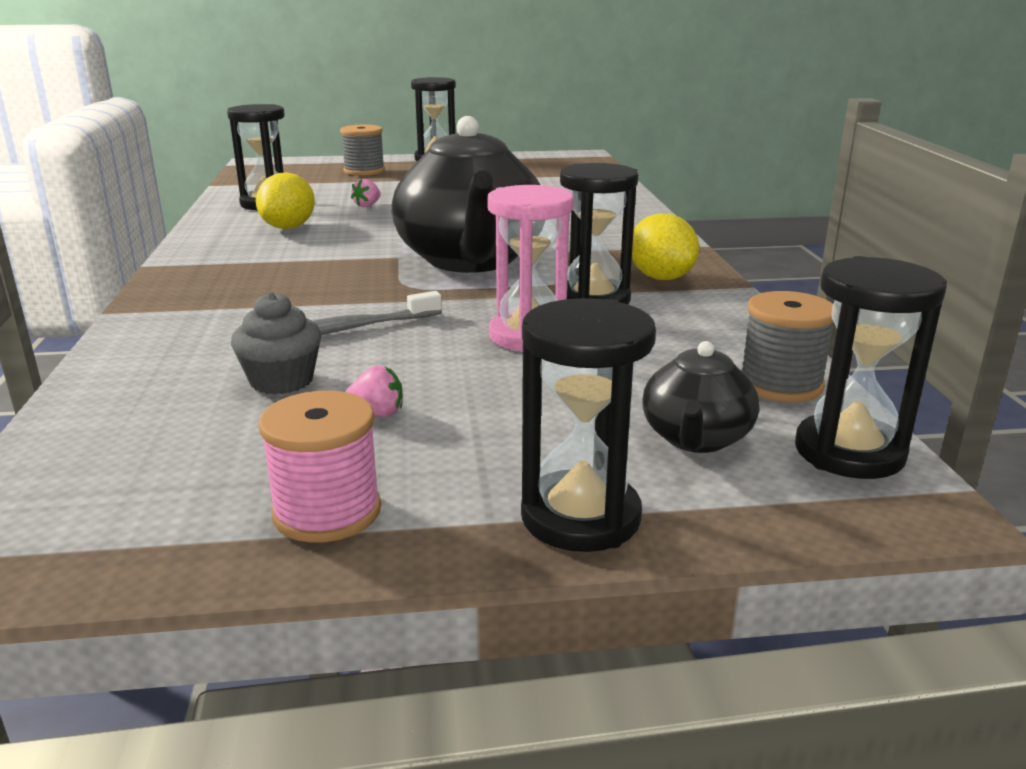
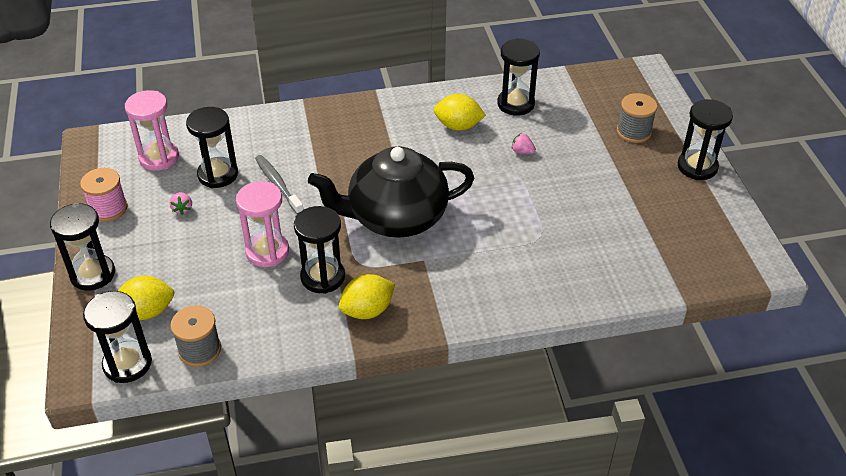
camera: 85 degrees right, 20 degrees up
grey cupcake [231,292,322,395] -> black hourglass [186,107,238,188]
black teapot [642,341,760,453] -> yellow lemon [118,276,174,320]
none -> pink hourglass [125,90,179,171]

